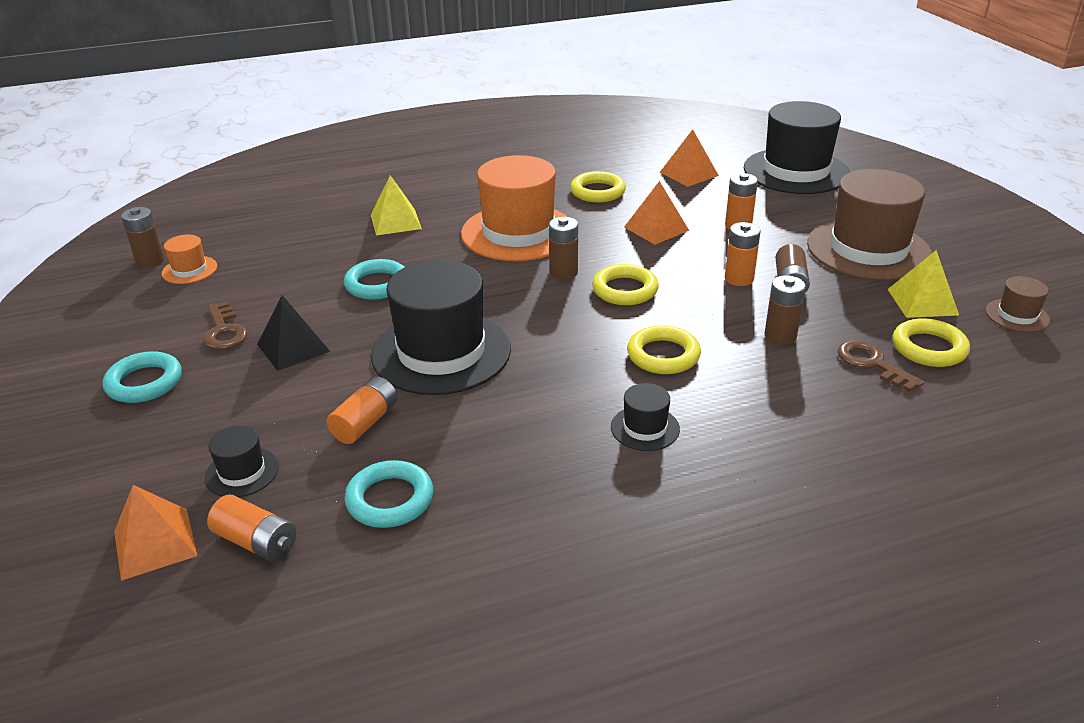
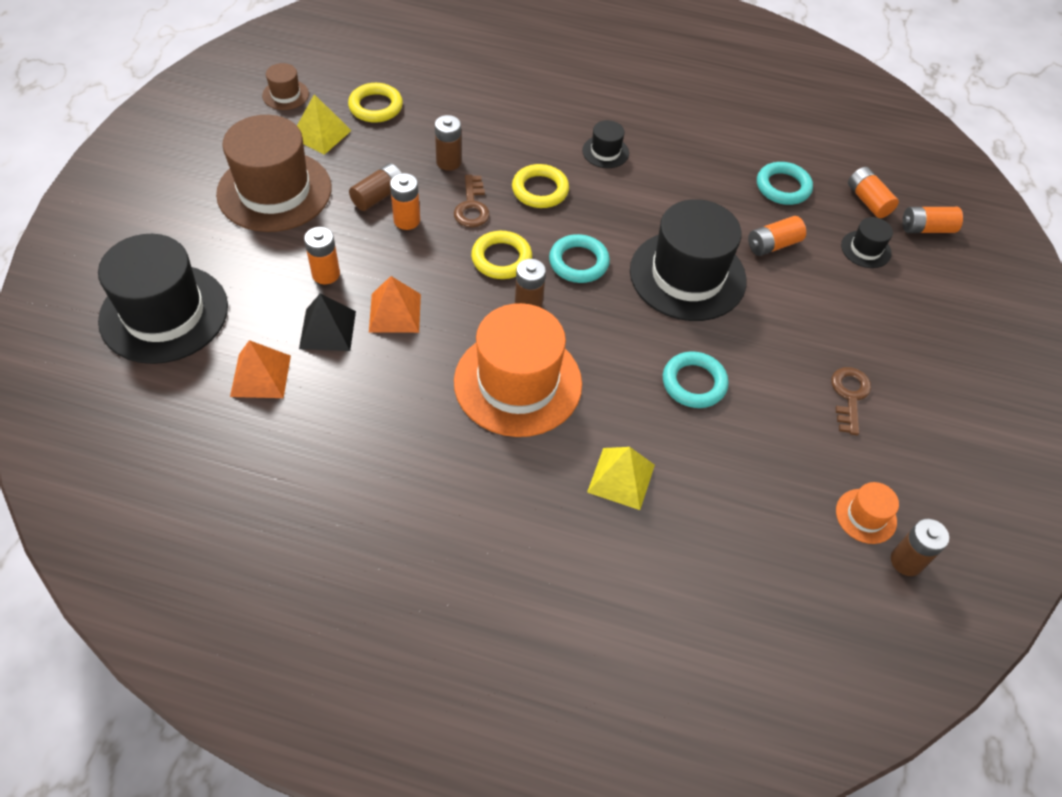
camera: 150 degrees left, 20 degrees up
turquoise ring [103,351,182,403] -> turquoise ring moved to [549,234,610,283]
orange pyramid [114,485,197,581] -> orange battery [902,207,963,233]
black pyramid [257,295,330,371] -> black pyramid moved to [299,293,356,351]
yellow ring [570,171,626,202] -> none
brown key [837,340,924,392] -> brown key moved to [454,175,490,227]

